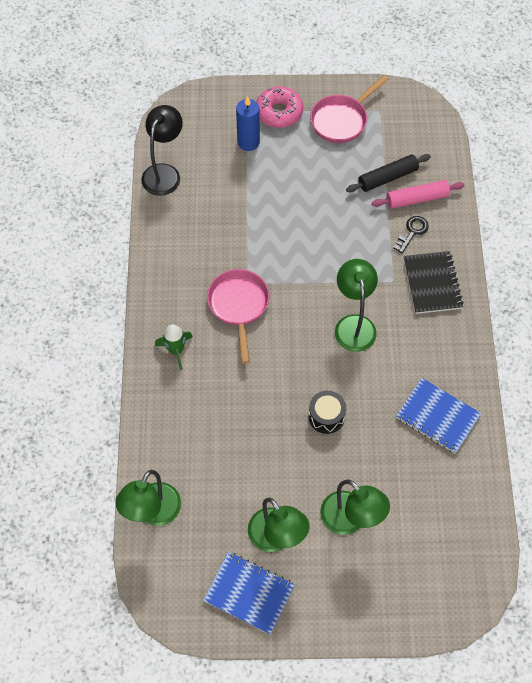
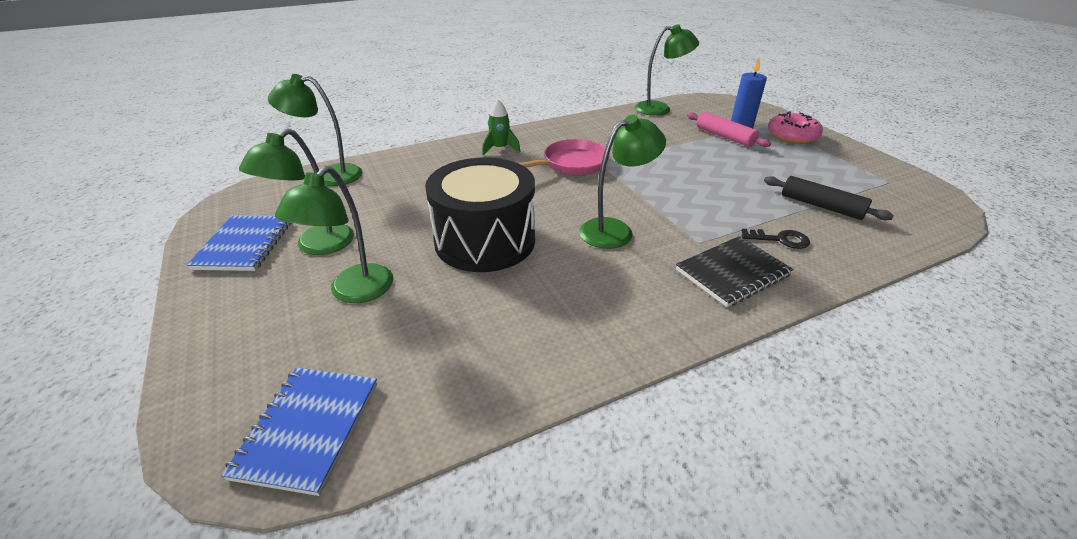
camera: 65 degrees right, 25 degrees down
black lamp [141,105,183,196] -> green lamp [635,24,699,116]
black drum [309,391,346,434] -> black drum [425,157,535,272], size x2.23
pink pan [310,75,388,143] -> none
pink rolling pin [372,180,465,209] -> pink rolling pin moved to [687,112,771,147]
blue notebook [396,378,482,454] -> blue notebook moved to [221,368,377,496]

